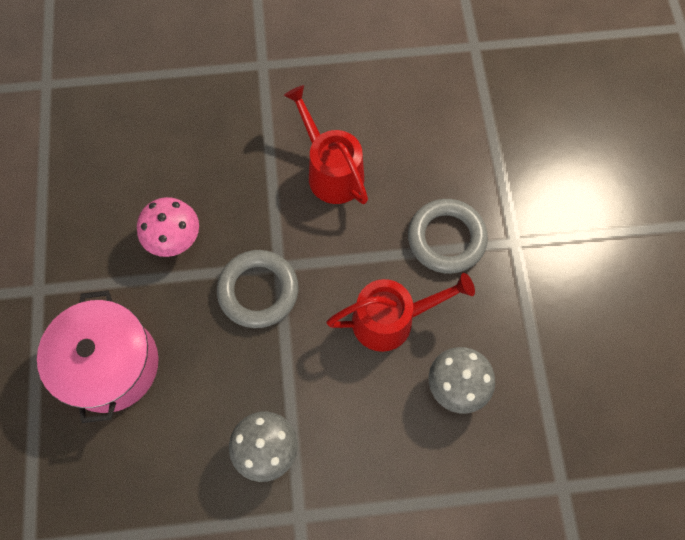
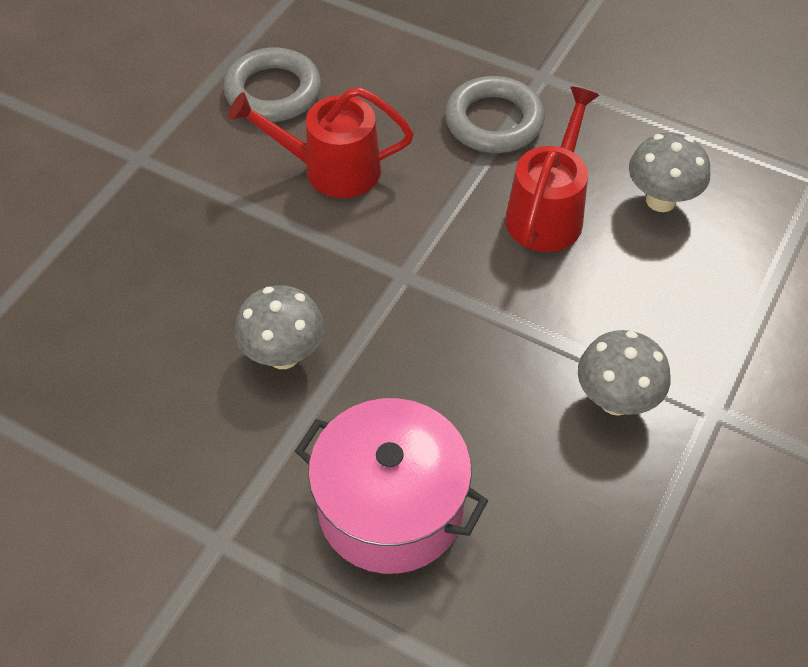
camera: 55 degrees left, 15 degrees down
pink mushroom [137,197,199,257] -> grey mushroom [234,286,324,369]
grey ring [217,250,298,328] -> grey ring moved to [223,47,321,122]

